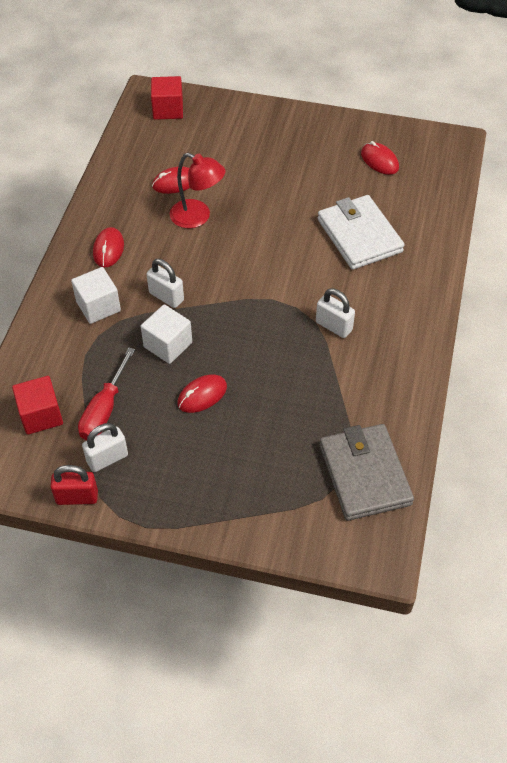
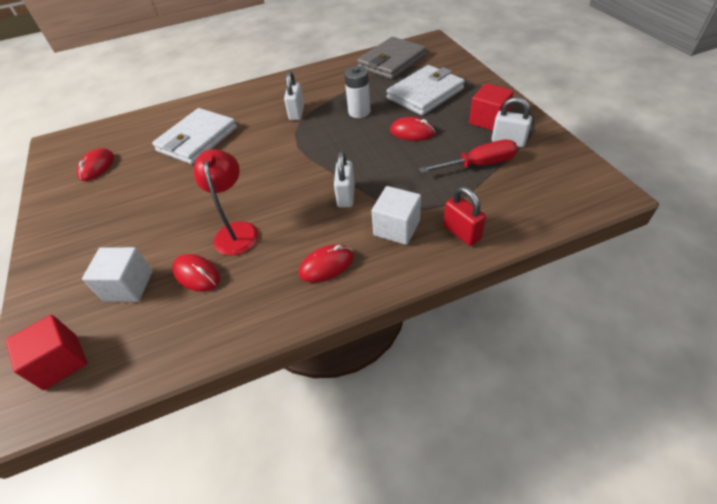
camera: 120 degrees left, 5 degrees down
red cube [12,376,63,435] -> red cube moved to [469,83,514,131]
red padlock [50,465,98,505] -> red padlock moved to [443,187,486,246]
white cube [141,304,192,364] -> white cube moved to [82,247,153,302]
none -> white battery [344,66,371,118]
none -> white wallet [386,65,465,115]

